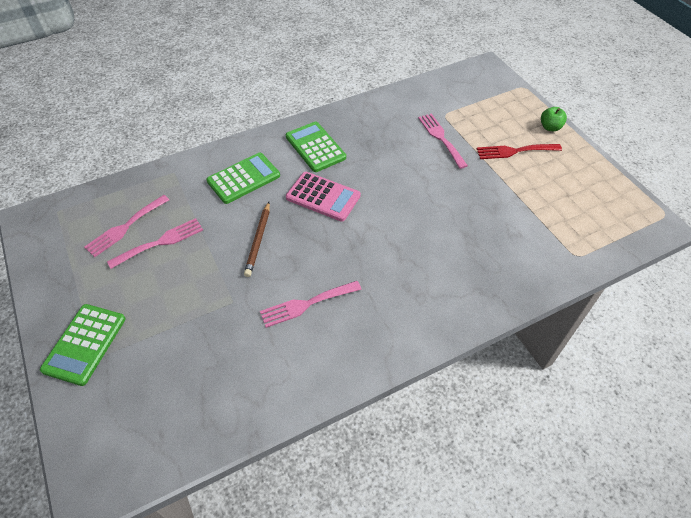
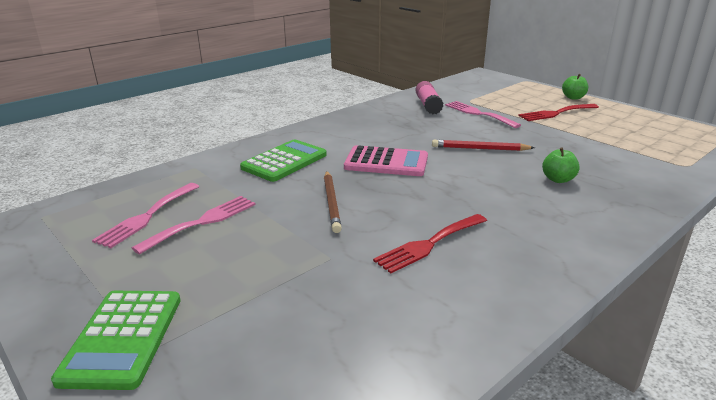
camera: 15 degrees left, 25 degrees down
pink fork [260,281,362,328] -> red fork [373,214,487,273]
green calculator [286,121,346,172] -> none
none -> pink glue stick [416,81,443,114]
none -> red pencil [432,140,535,151]
none -> green apple [542,147,580,183]

